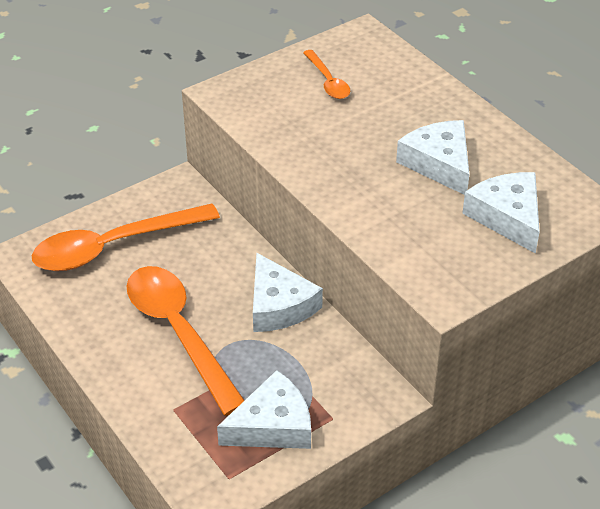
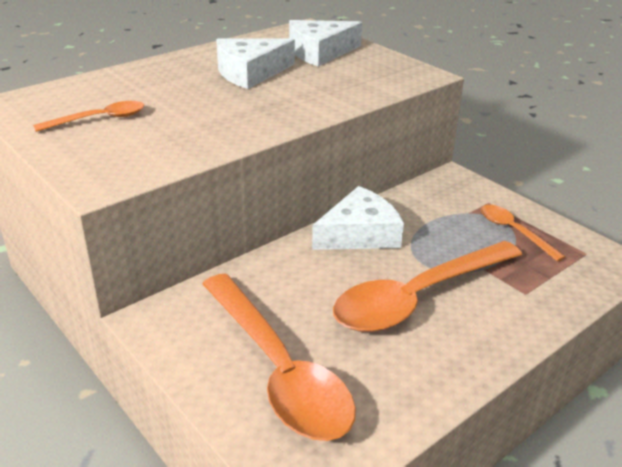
camera: 95 degrees left, 10 degrees down
white cheese [217,370,311,449] -> orange spoon [481,205,566,262]

